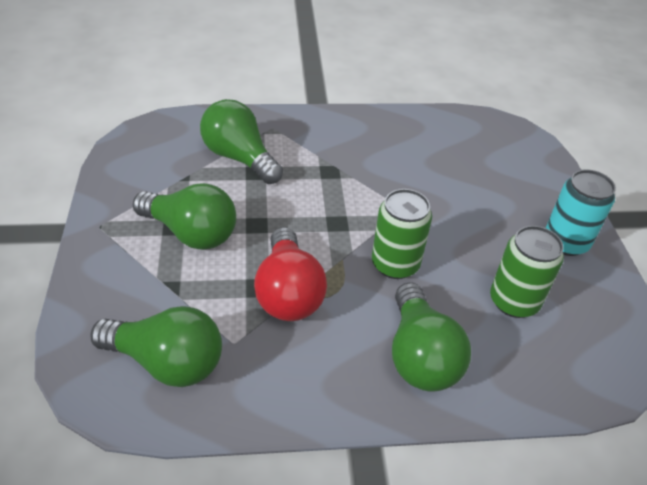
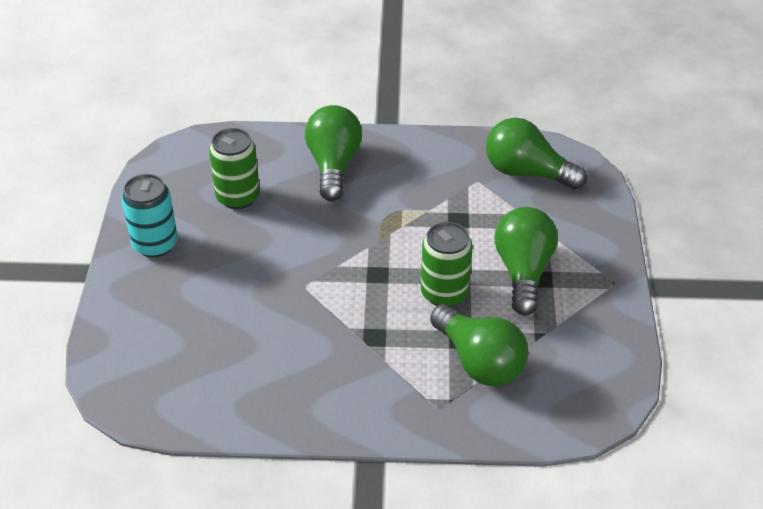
camera: 170 degrees left, 0 degrees up
green light bulb [133,183,236,250] -> green light bulb turned 60 degrees clockwise [495,207,558,316]
red light bulb [254,227,327,321] -> none
green can [372,189,432,279] -> green can moved to [421,222,473,307]

